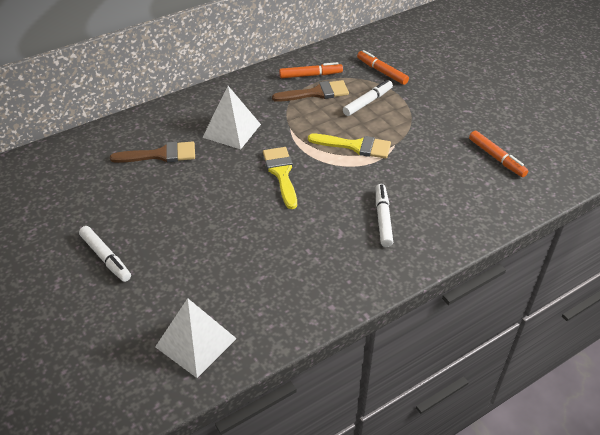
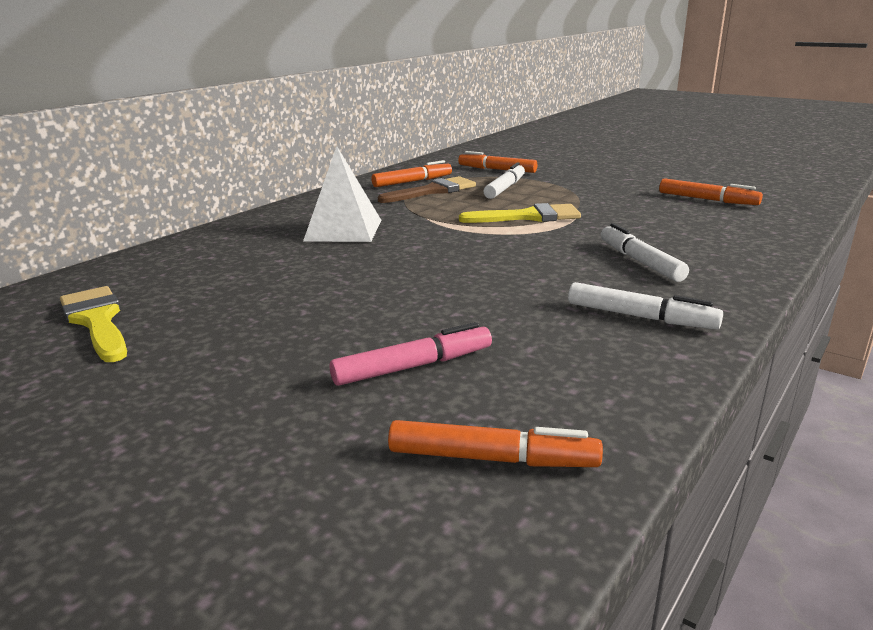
camera: 20 degrees left, 20 degrees down
white marker [79,226,131,282] -> white marker moved to [568,282,723,329]
brown brush [110,141,195,163] -> none
white pyramid [155,298,237,378] -> orange marker [388,420,603,467]
yellow brush [263,147,297,209] -> yellow brush moved to [60,286,127,362]
none -> pink marker [330,322,492,386]

